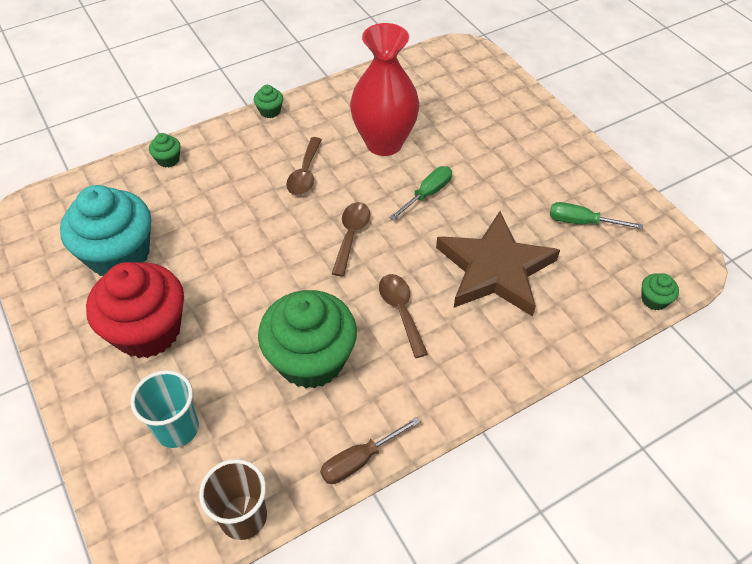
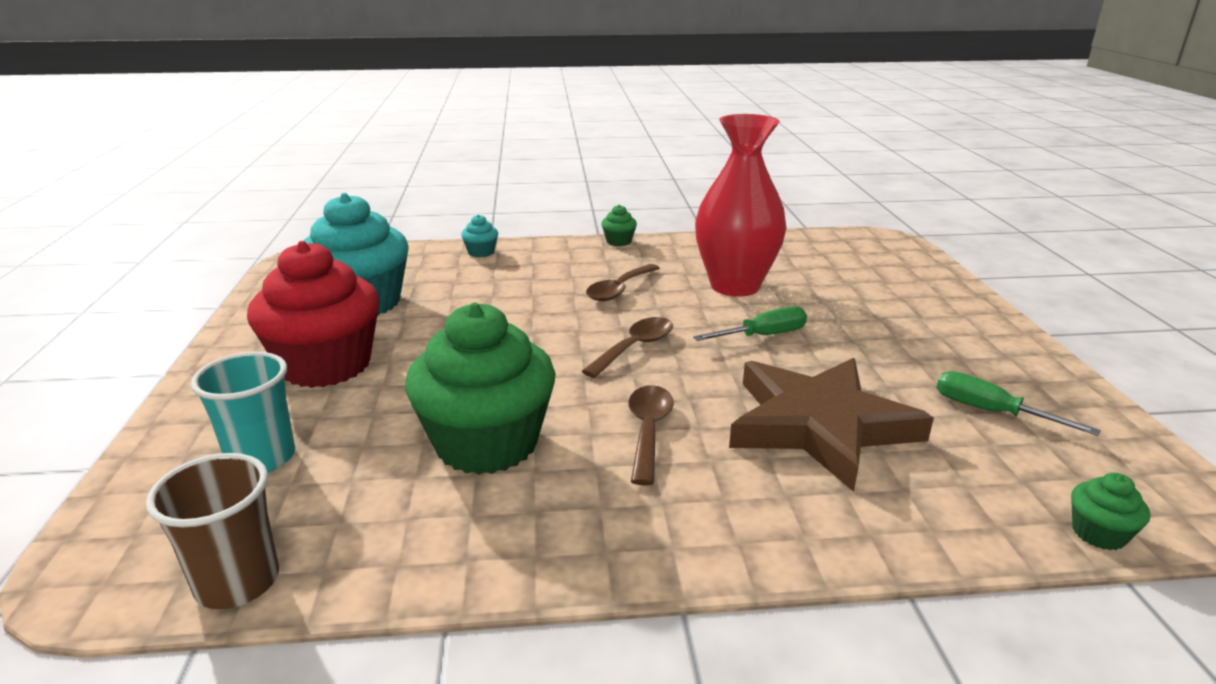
camera: 25 degrees right, 25 degrees down
green cupcake [149,133,181,168] -> turquoise cupcake [461,214,498,257]
brown screwdriver [320,417,420,484] -> none

